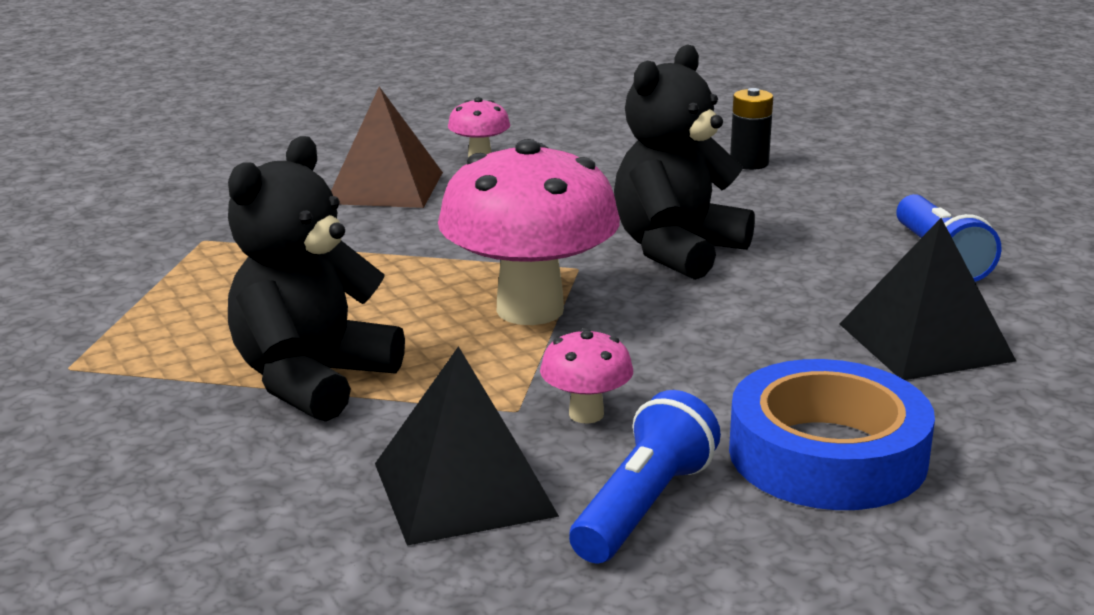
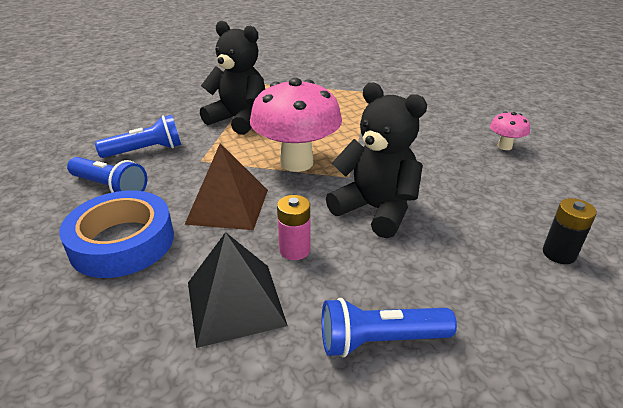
camera: 90 degrees right, 10 degrees up
brown pyramid [331,87,443,208] -> brown pyramid moved to [184,143,268,230]
black pyramid [375,346,559,545] -> blue flashlight [95,115,181,158]
pink mushroom [540,328,633,424] -> none
none -> pink battery [277,195,310,260]

